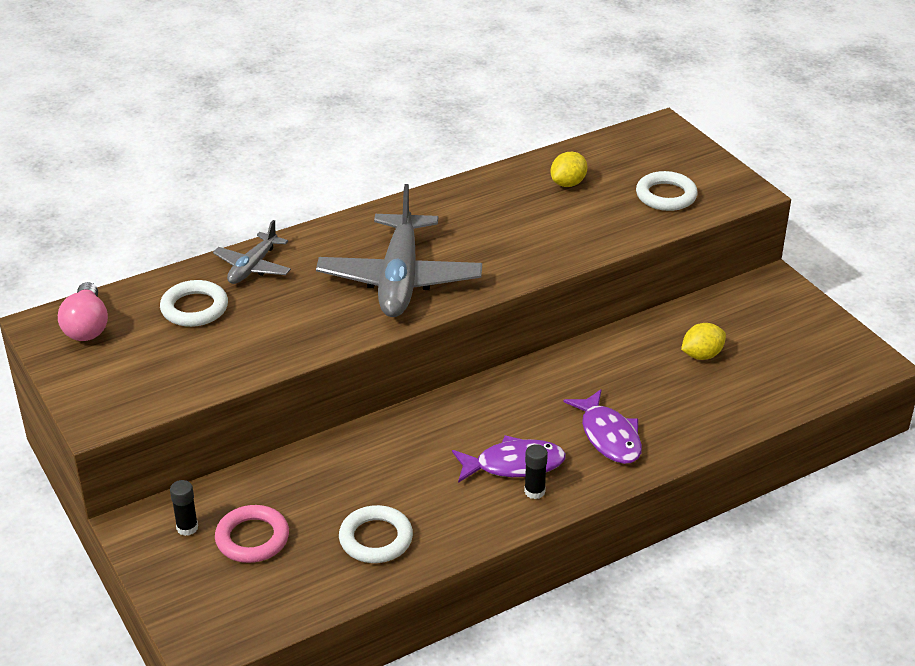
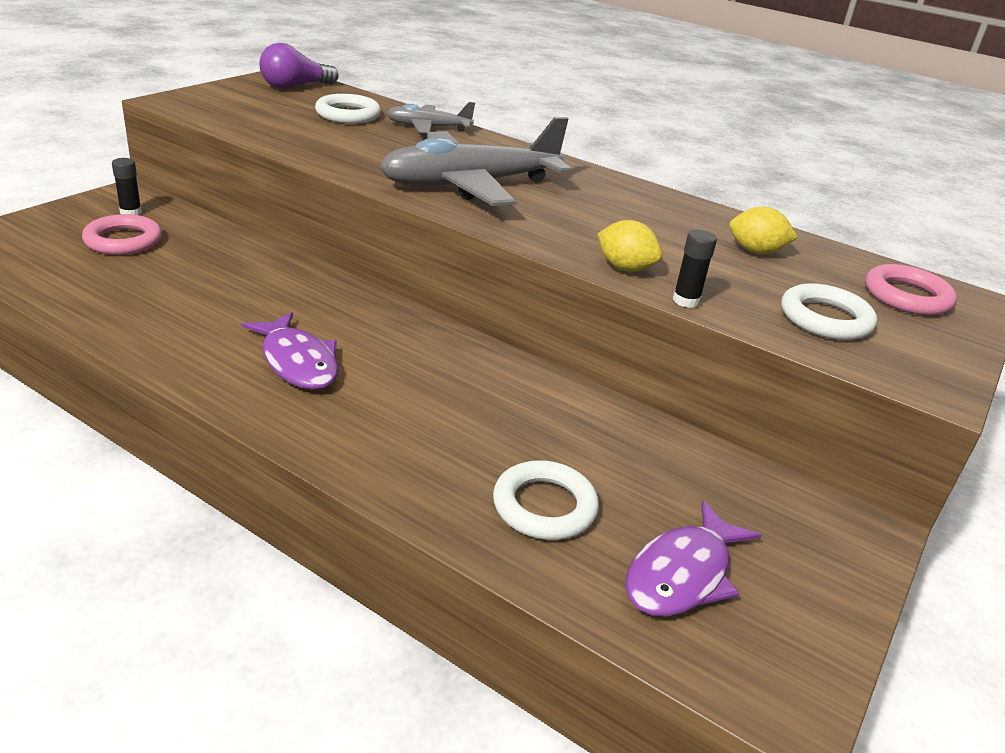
camera: 60 degrees right, 5 degrees down
pink light bulb [58,282,108,341] -> purple light bulb [259,43,339,89]
white ring [339,505,413,563] -> white ring moved to [493,460,599,540]
black glue stick [524,444,548,499] -> black glue stick moved to [673,230,717,308]
purple fish [563,389,642,464] -> purple fish moved to [625,500,761,616]
yellow lemon [681,323,726,360] -> yellow lemon moved to [597,220,662,272]
none -> pink ring [865,264,957,315]

